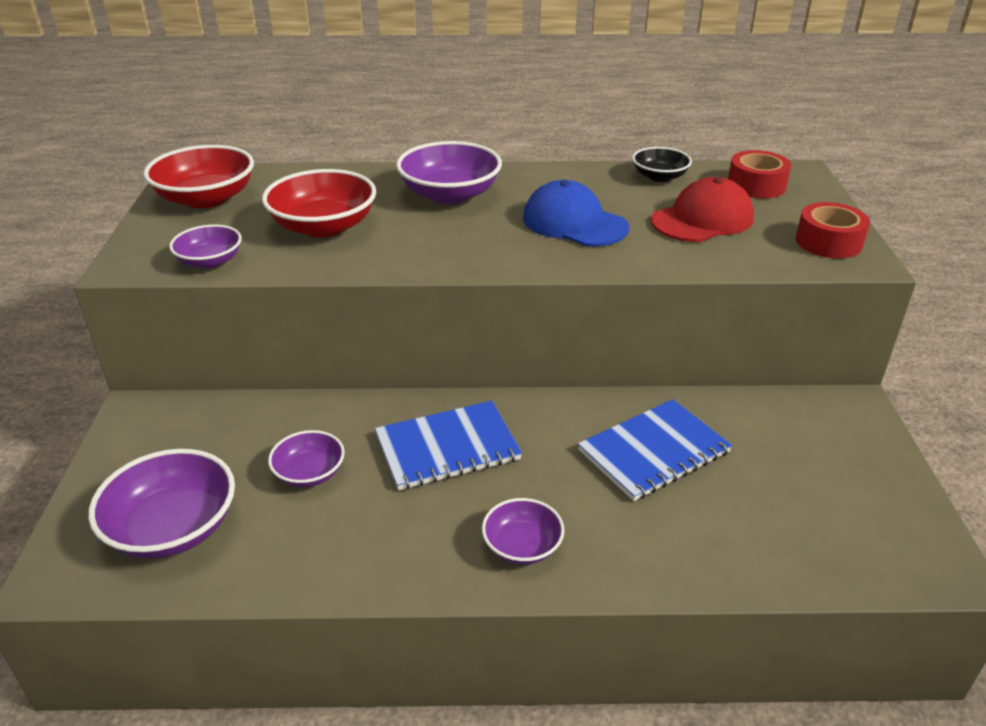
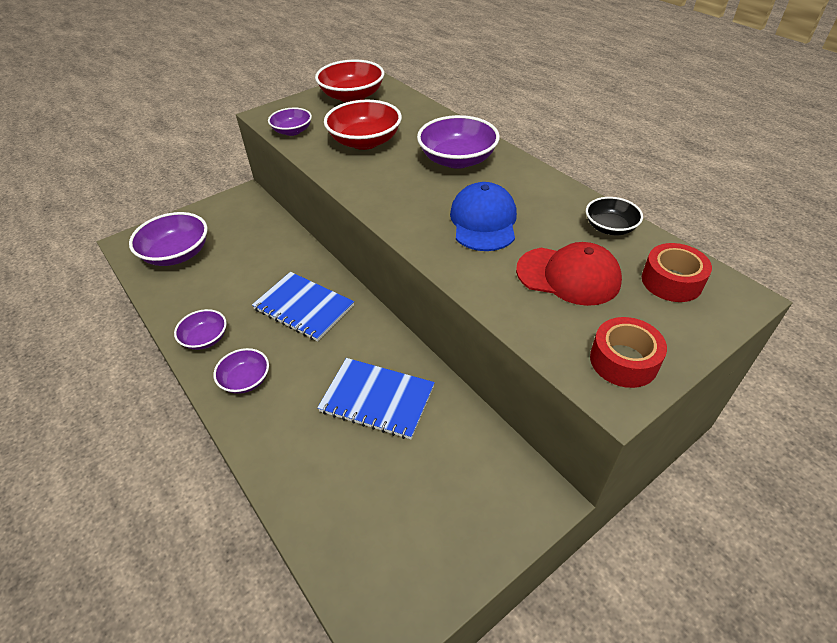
camera: 55 degrees right, 10 degrees up
purple bowl [268,430,345,487] -> purple bowl moved to [174,309,227,350]

